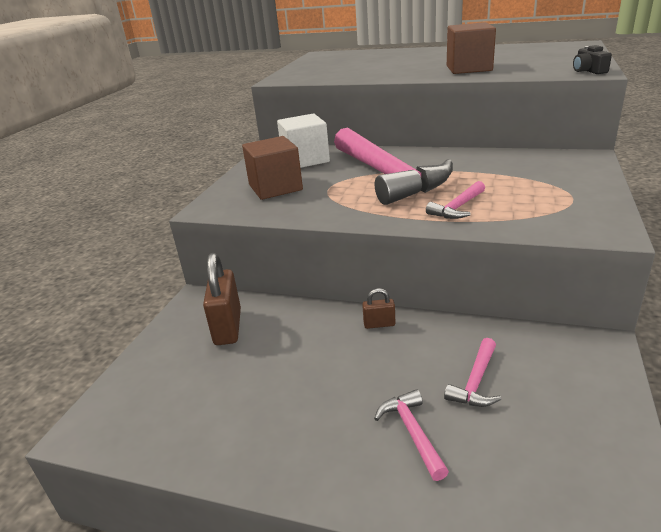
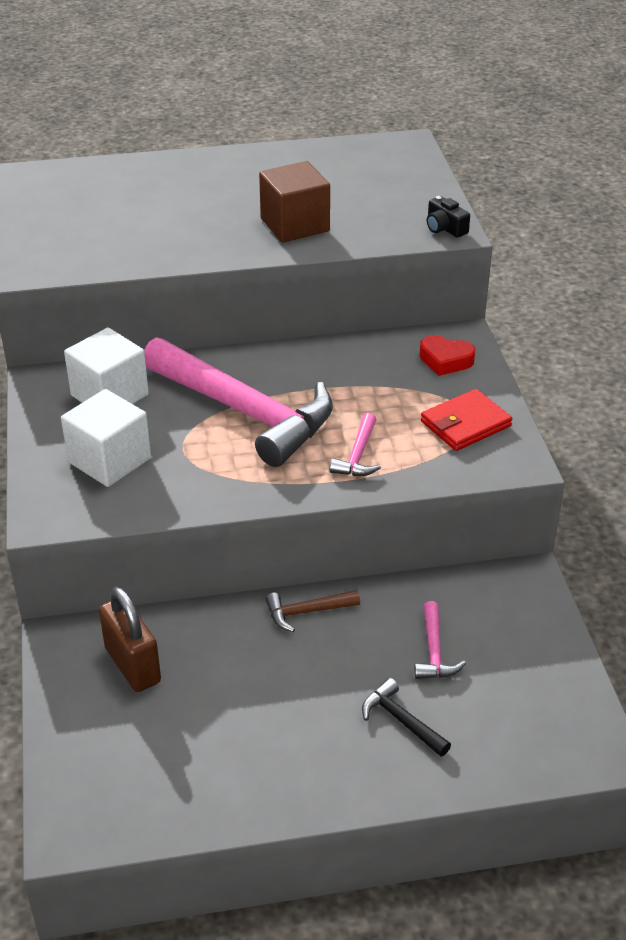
camera: 30 degrees left, 10 degrees up
brown cube [242,136,303,200] -> white cube [61,389,151,487]
brown padlock [362,288,395,329] -> brown hammer [265,590,360,632]
pink hammer [374,389,449,481] -> black hammer [362,678,451,757]
none -> red heart [420,335,475,376]
none -> red wallet [421,389,512,451]

